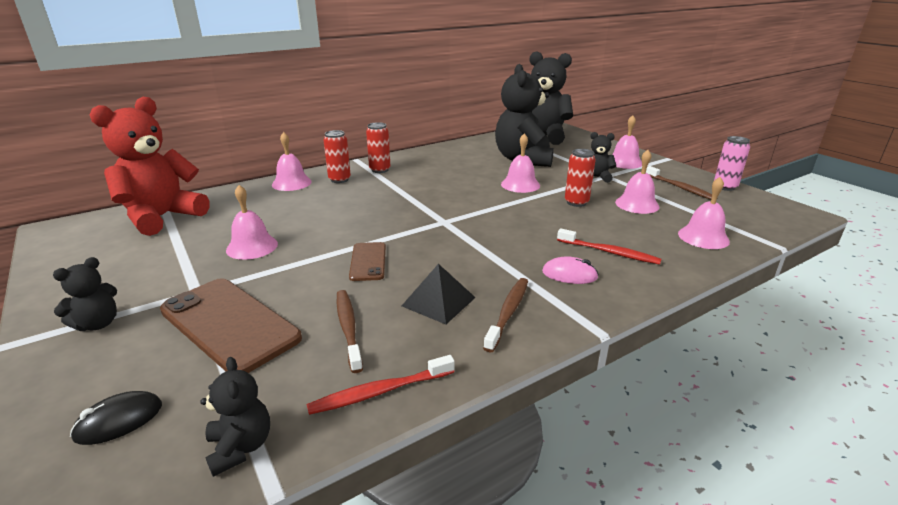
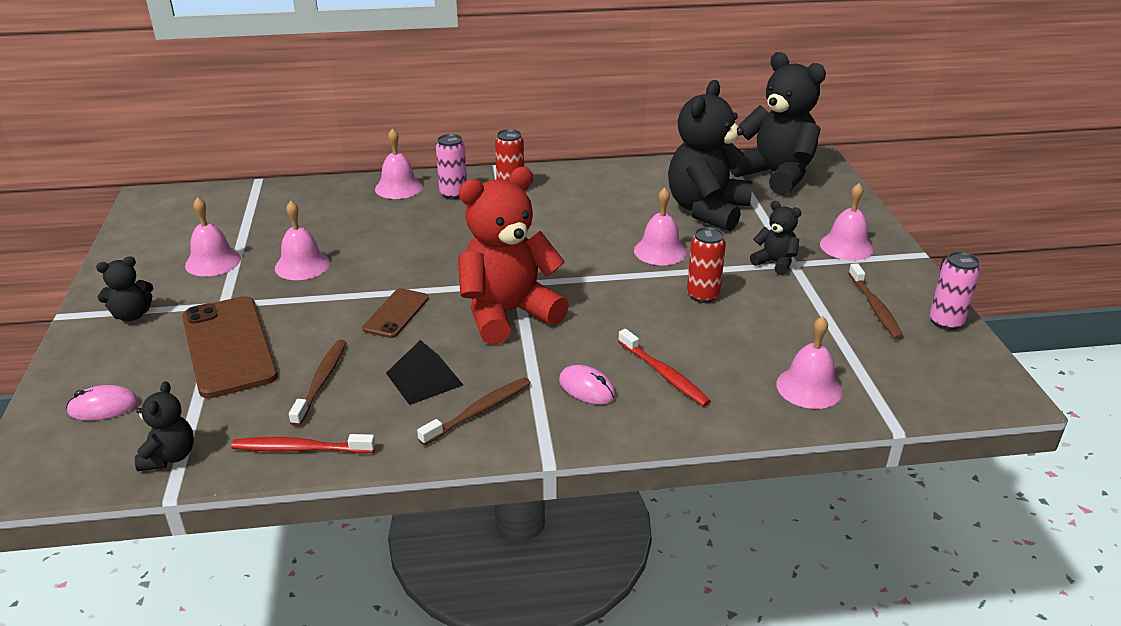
camera: 25 degrees right, 5 degrees up
black mouse [70,391,162,445] -> pink mouse [66,385,139,420]
red teddy bear [90,97,210,236] -> red teddy bear moved to [458,167,569,345]
red can [324,130,351,183] -> pink can [436,134,467,200]
pink bell [615,150,660,214] -> pink bell moved to [185,197,241,276]

